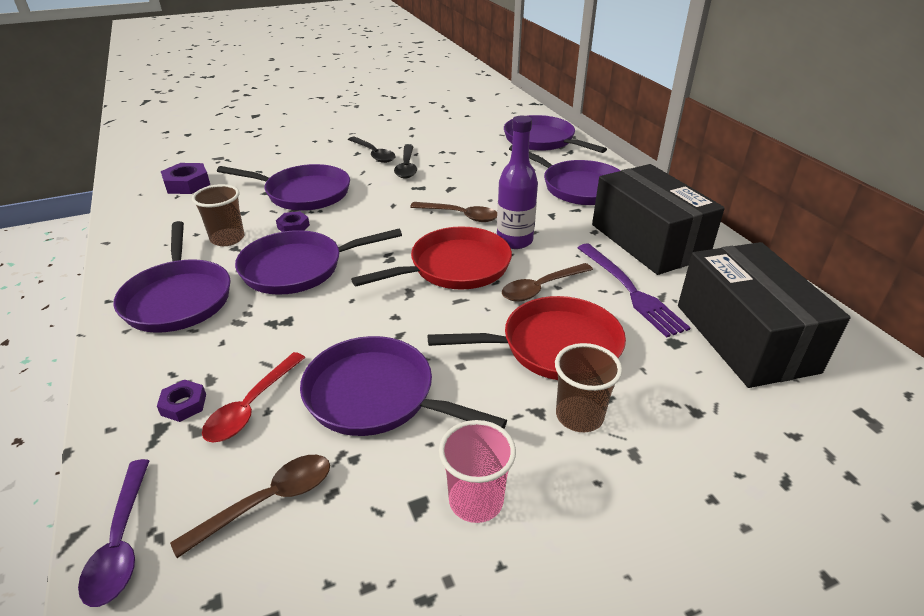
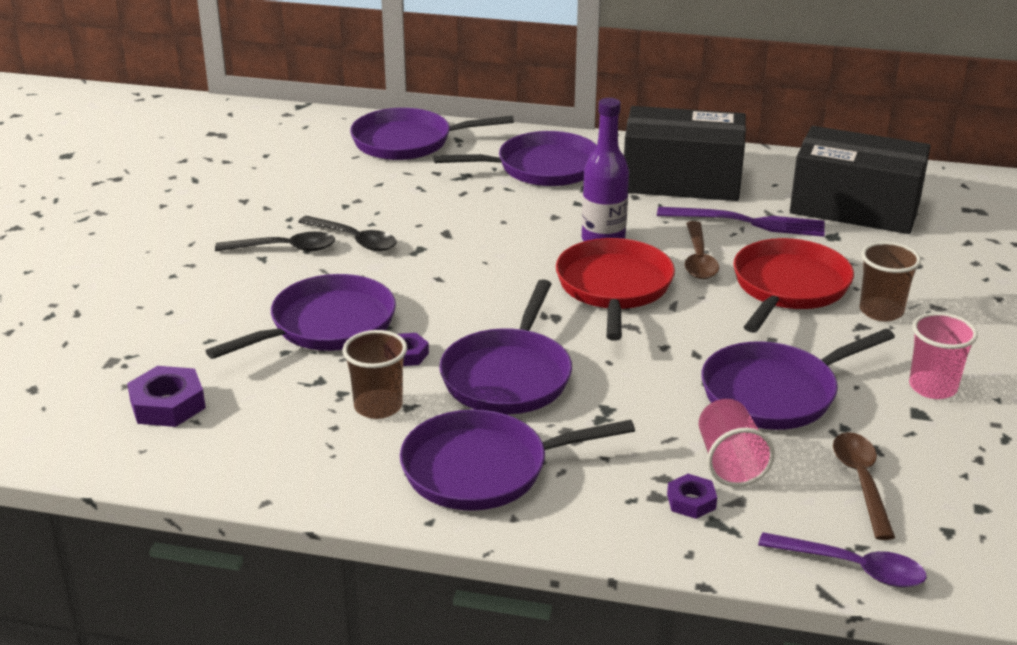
camera: 55 degrees left, 5 degrees down
purple pan [113,221,231,333] -> purple pan turned 150 degrees clockwise [400,410,635,511]
red spoon [202,352,305,442] -> pink cup [699,399,775,487]
brown spoon [410,202,497,222] -> none

